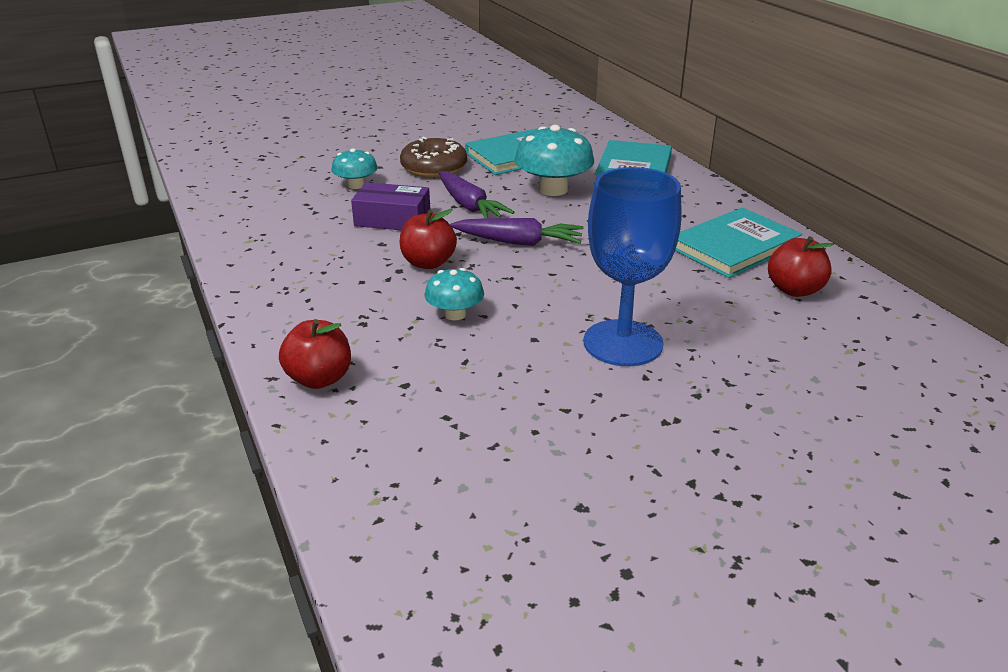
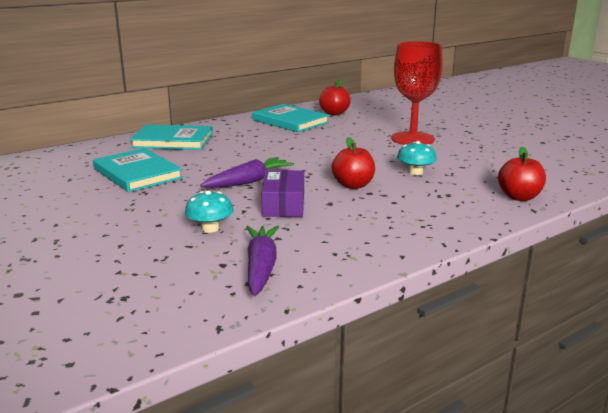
camera: 100 degrees left, 10 degrees down
brown donut [400,137,467,178] -> none
purple carrot [450,218,584,246] -> purple carrot moved to [246,225,279,296]
turquoise mushroom [514,125,594,196] -> none
blue goblet [584,167,681,366] -> red goblet [391,41,443,145]

